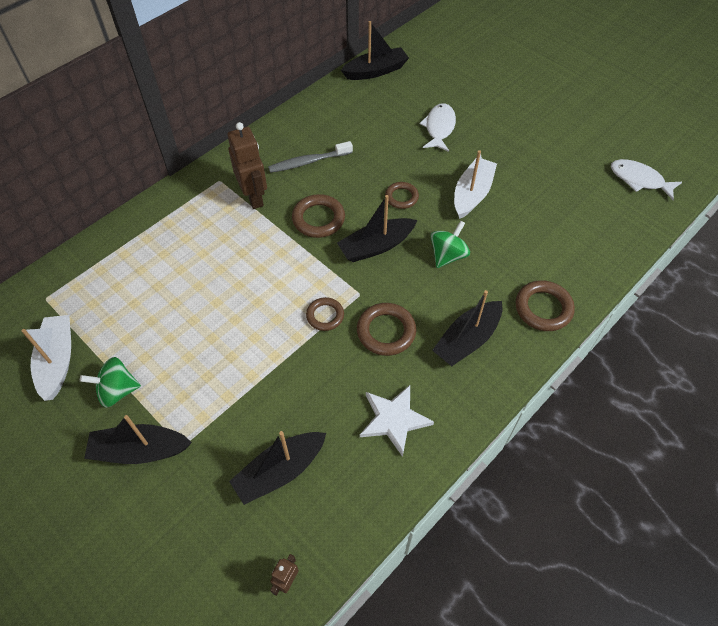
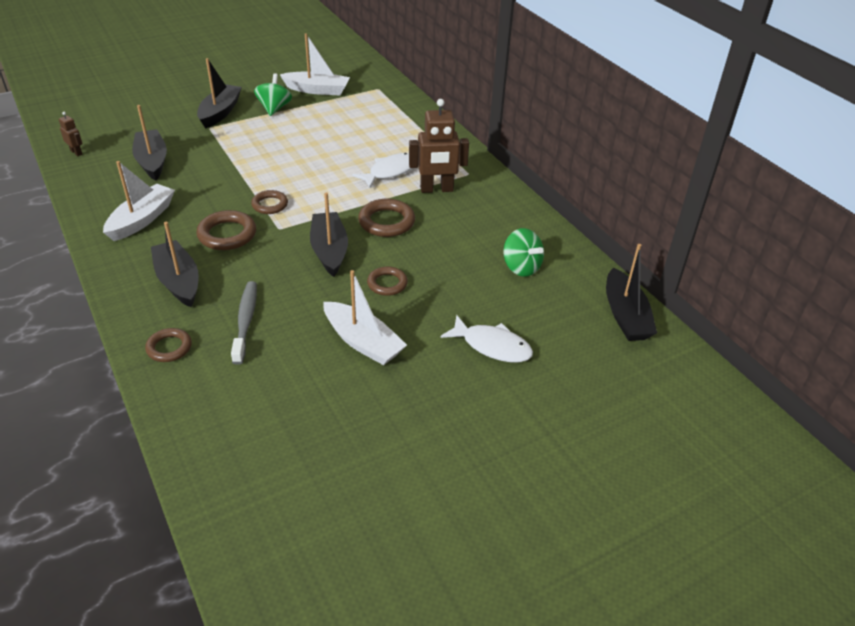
camera: 105 degrees right, 15 degrees down
grey toothbrush [268,141,353,173] -> grey toothbrush moved to [231,281,257,365]
white star [360,385,434,457] -> white boat [103,161,175,241]
green spinning top [430,220,470,268] -> green spinning top moved to [503,228,544,277]
brown ring [515,280,575,331] -> brown ring [145,328,192,362], size x0.65
white fish [611,159,682,200] -> white fish moved to [352,153,412,188]

